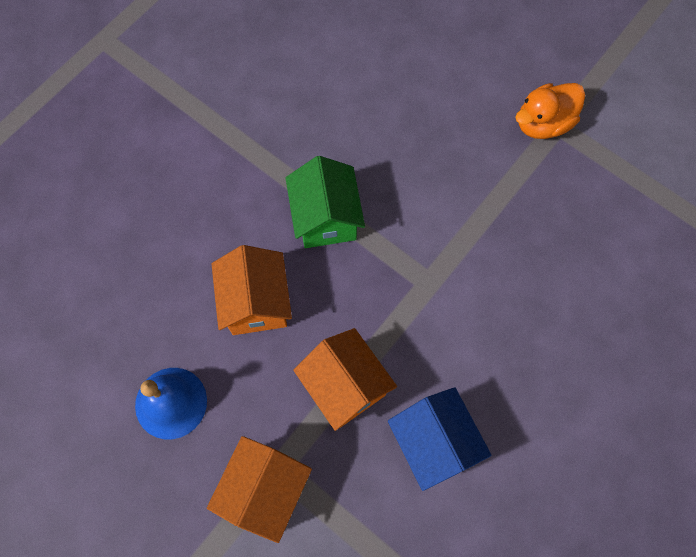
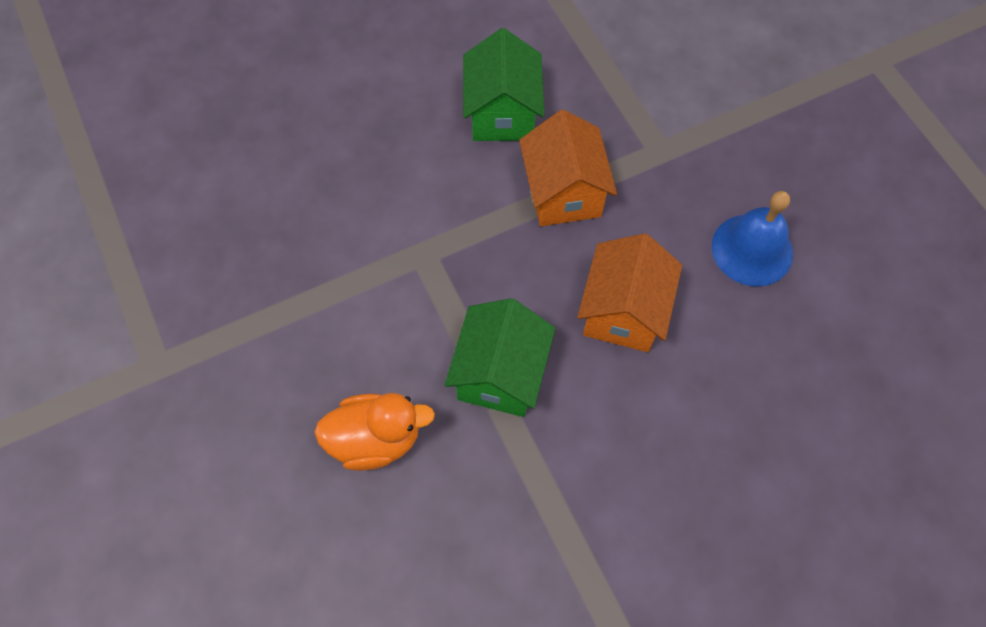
camera: 155 degrees left, 5 degrees down
orange house [207,436,312,543] -> none
blue house [388,387,491,491] -> green house [463,28,544,141]
orange duck [515,83,585,139] -> orange duck moved to [314,393,435,471]

